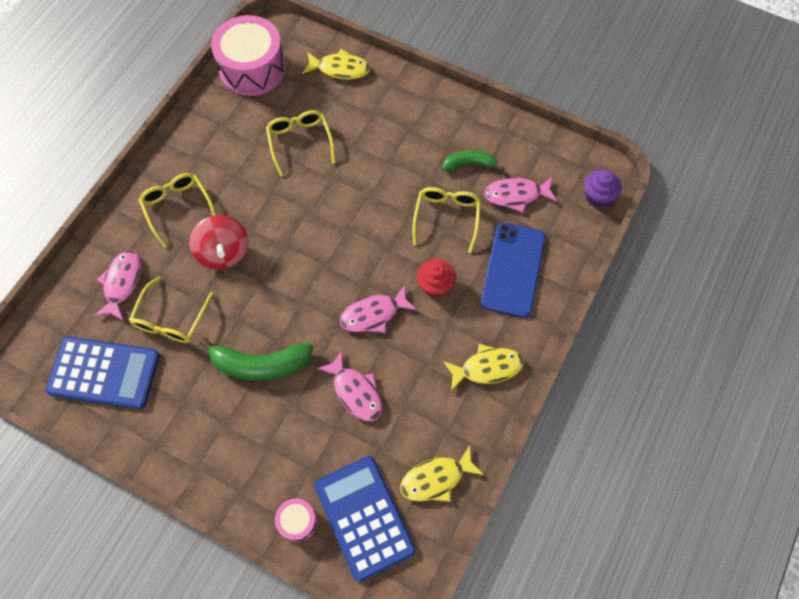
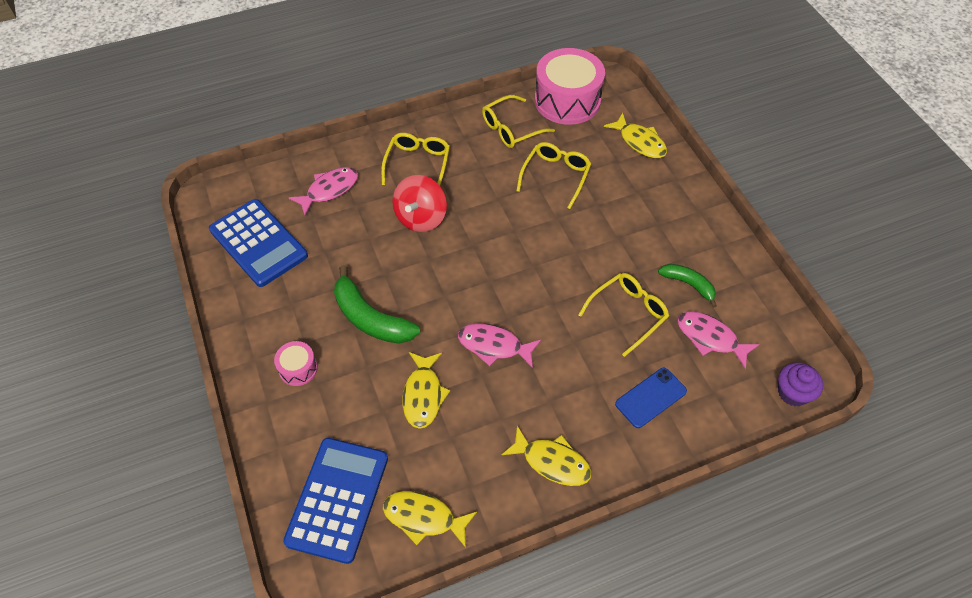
camera: 40 degrees right, 10 degrees down
yellow glasses [129,277,214,343] -> yellow glasses moved to [482,95,555,148]
pink drum [275,498,317,542] -> pink drum moved to [274,341,318,386]
pink fish [317,350,382,421] -> yellow fish [402,352,450,429]
red cupcake [417,259,456,298] -> none
blue phone [481,223,545,318] -> blue phone [615,368,687,428], size x0.63

